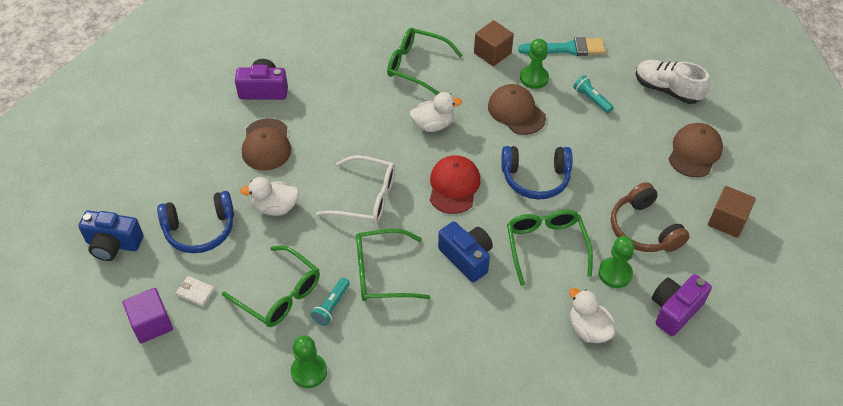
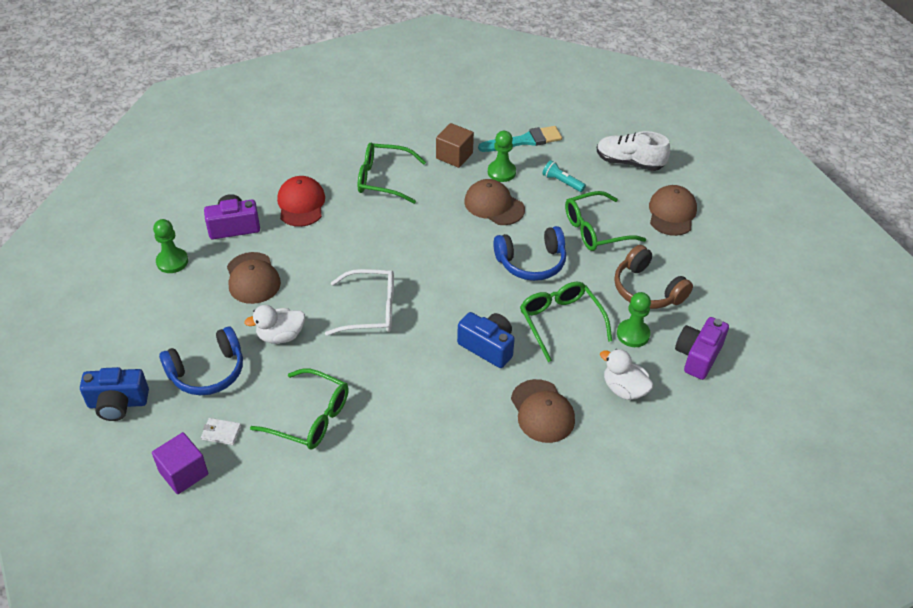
camera: 15 degrees left, 5 degrees down
green pawn [291,335,327,388] -> green pawn moved to [153,219,188,273]
turquoise flashlight [311,278,350,326] -> none
green glasses [356,229,430,301] -> green glasses moved to [565,191,646,251]
white duck [410,92,462,132] -> none
red cap [430,155,480,214] -> red cap moved to [277,176,325,227]
brown cube [708,186,756,238] -> none
none -> brown cap [511,379,575,443]

